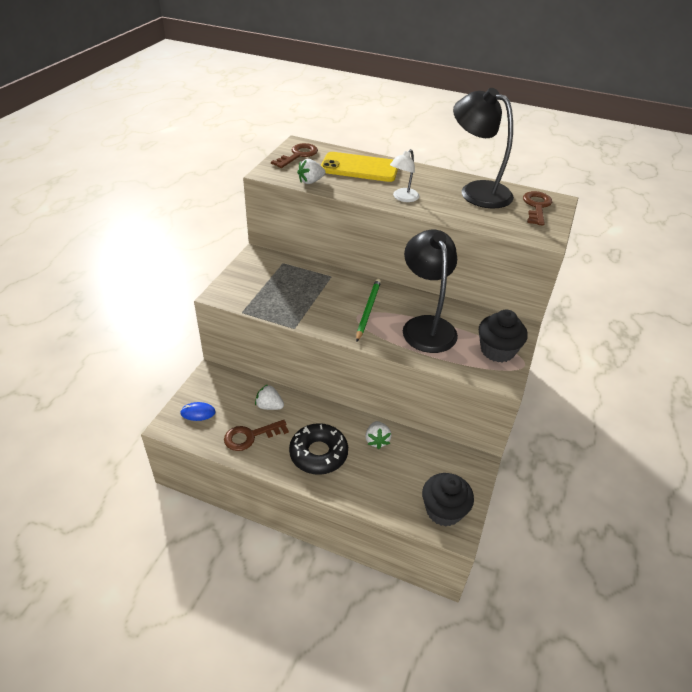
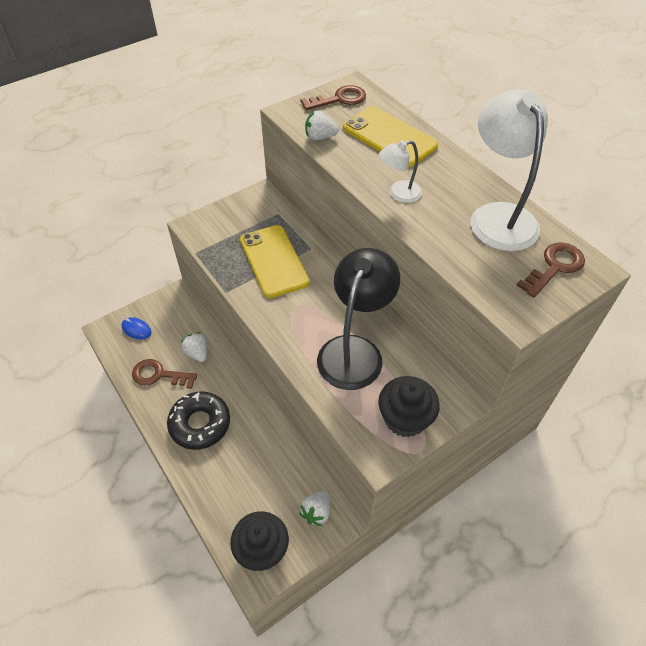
camera: 35 degrees right, 10 degrees up
green pencil [356,279,381,341] -> none
white strawberry [365,421,392,449] -> white strawberry moved to [299,491,330,526]
black lamp [453,88,514,209] -> white lamp [471,89,548,251]
none -> yellow phone [240,225,310,298]

